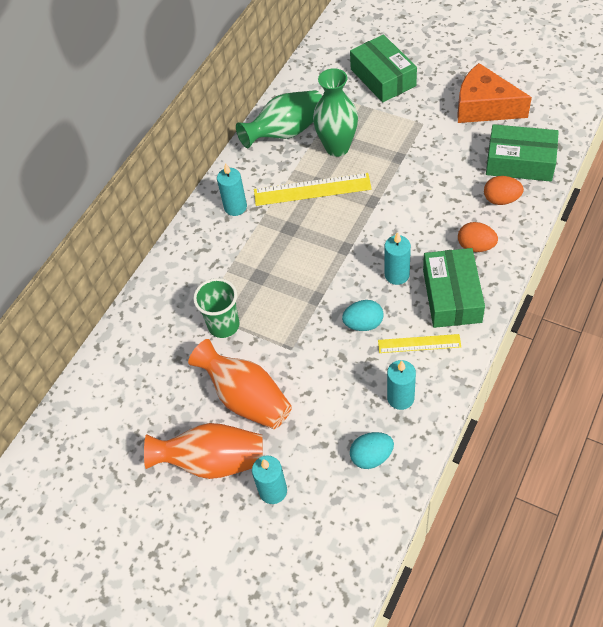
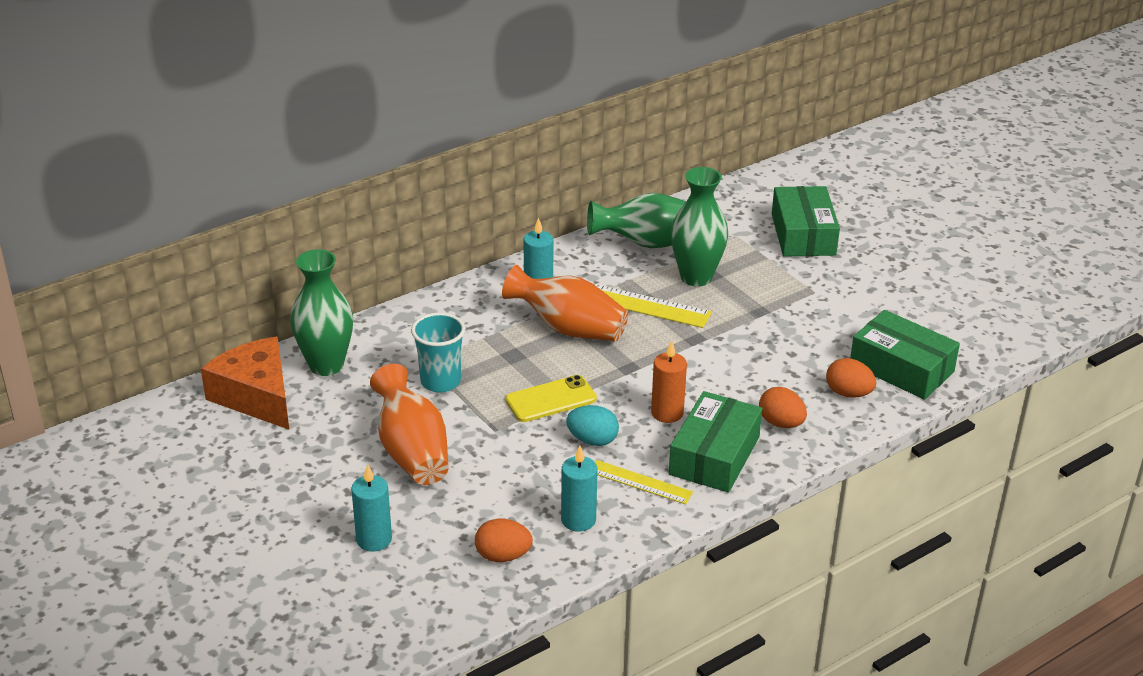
camera: 20 degrees right, 20 degrees down
orange vase [144,423,263,479] -> orange vase moved to [502,265,629,341]
green cup [193,278,240,338] -> turquoise cup [411,312,465,393]
turquoise egg [350,432,394,469] -> orange egg [475,519,533,562]
turquoise candle [384,232,411,285] -> orange candle [651,340,687,423]
orange cheese [457,63,532,123] -> orange cheese moved to [201,337,289,430]
none -> green vase [291,249,353,376]
none -> yellow phone [505,375,597,422]

